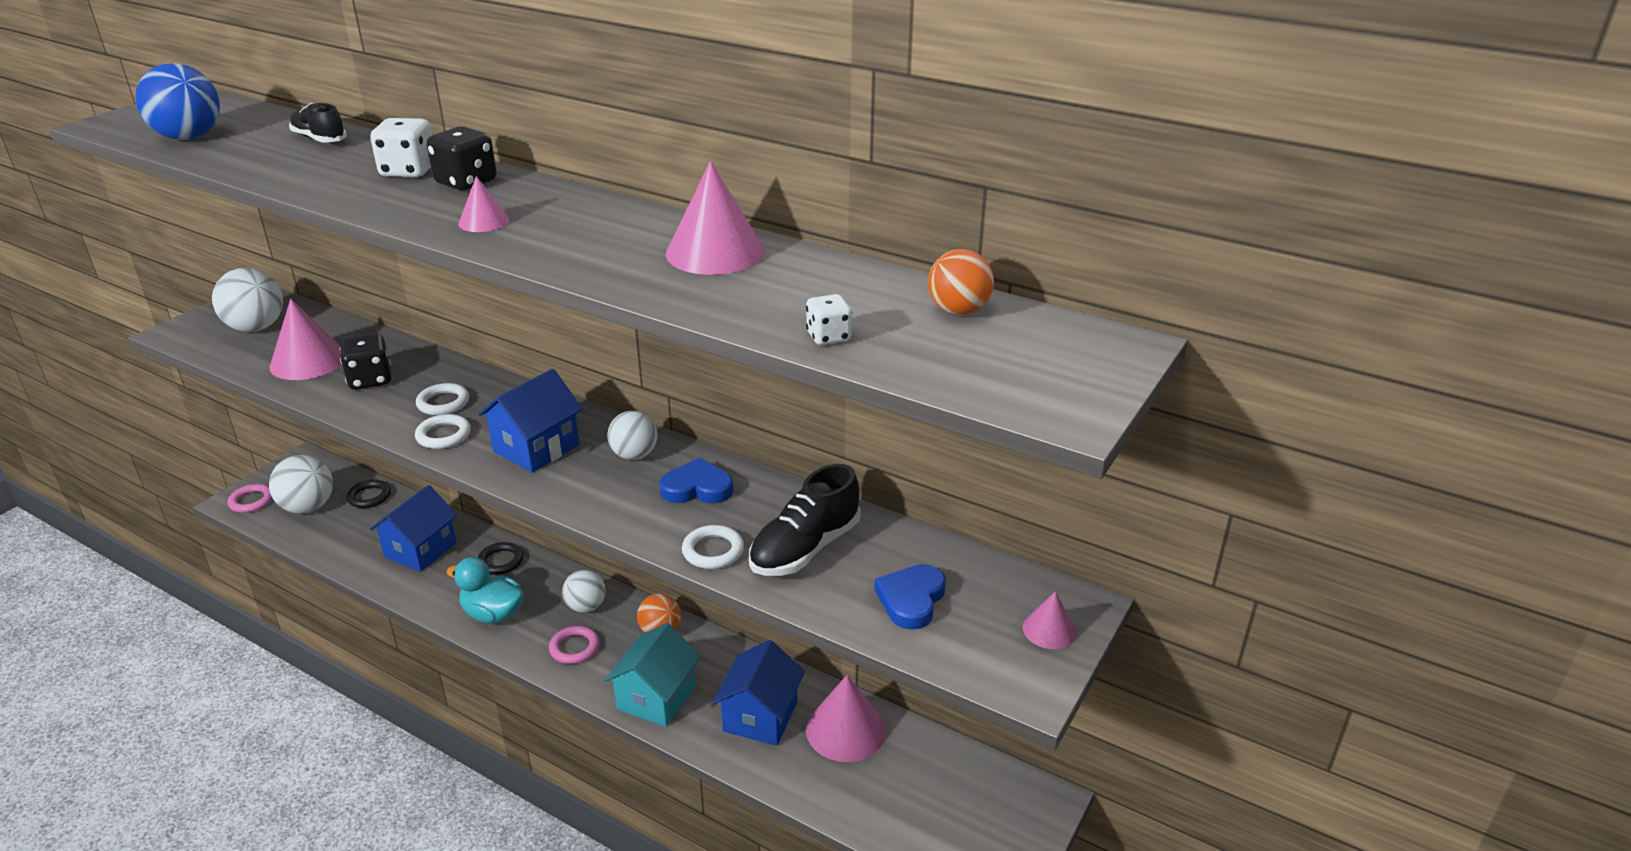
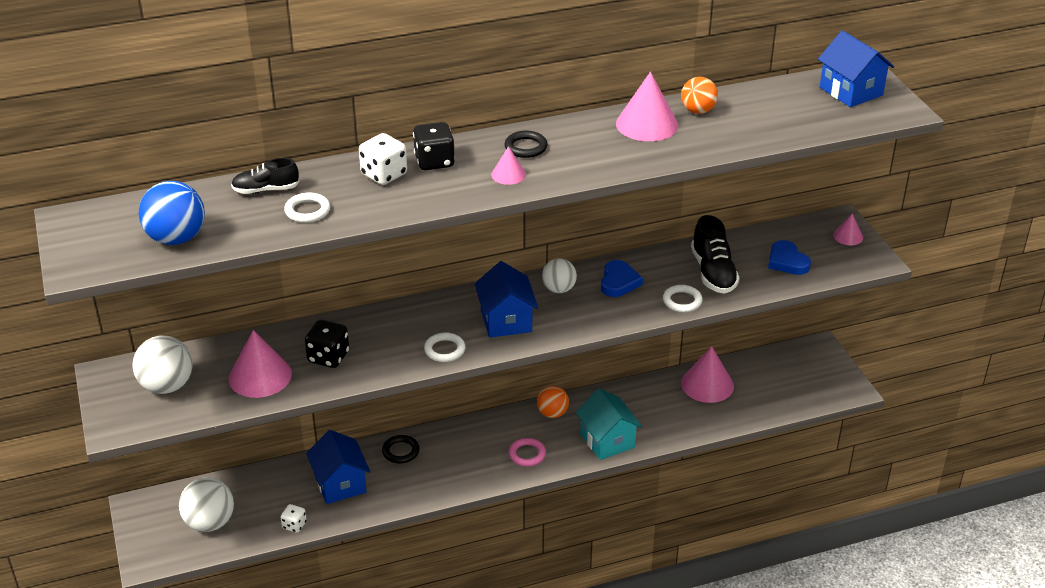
camera: 50 degrees left, 5 degrees up
pink ring [227,484,273,513] -> none
black ring [347,479,391,508] -> black ring moved to [504,131,548,158]
white ring [416,383,469,415] -> white ring moved to [284,193,330,223]
turquoise duck [446,557,524,623] -> none
white ball [562,570,606,613] -> none
blue heart [660,458,734,503] -> blue heart turned 150 degrees clockwise [601,260,643,297]
blue house [713,640,805,746] -> blue house moved to [818,30,895,107]
white dice [806,294,852,345] -> white dice moved to [280,504,307,533]
orange ball [928,249,994,315] -> orange ball moved to [681,77,718,114]

